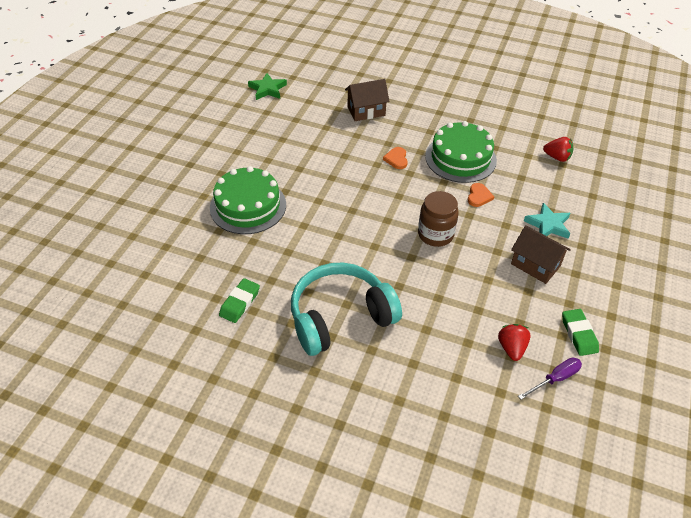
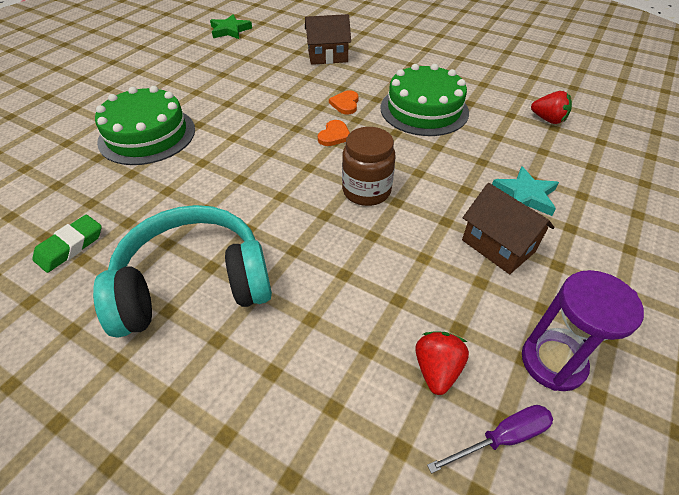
camera: 10 degrees right, 0 degrees up
orange heart [468,183,494,207] -> orange heart moved to [318,120,350,146]
green eraser [562,309,599,356] -> purple hourglass [522,270,644,391]

